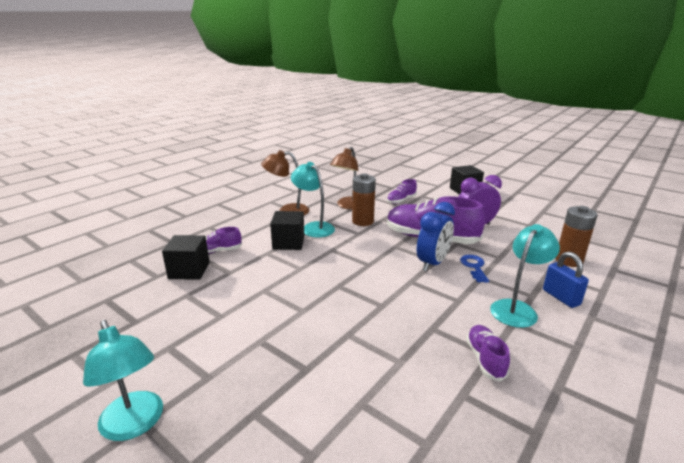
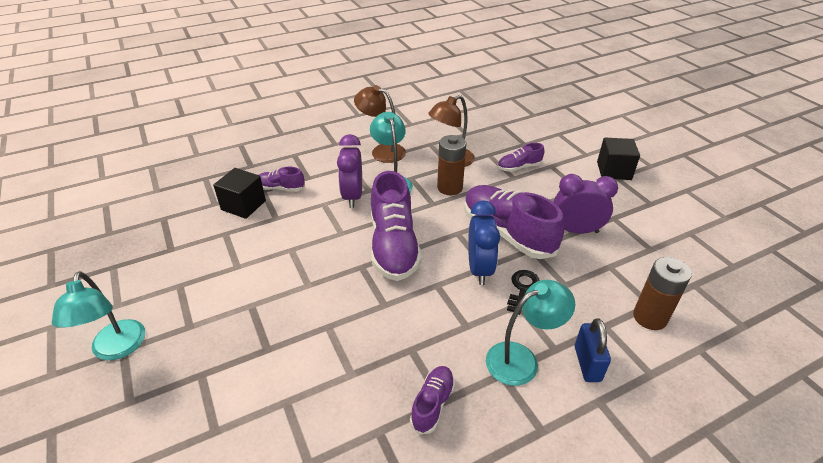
camera: 25 degrees right, 15 degrees up
black cube [270,211,305,250] -> purple clock [337,134,362,208]
blue clock [417,202,455,272] -> blue clock turned 60 degrees counterclockwise [468,200,500,285]
blue key [460,255,489,283] -> black key [507,270,540,315]
none -> purple shoe [371,171,422,281]

